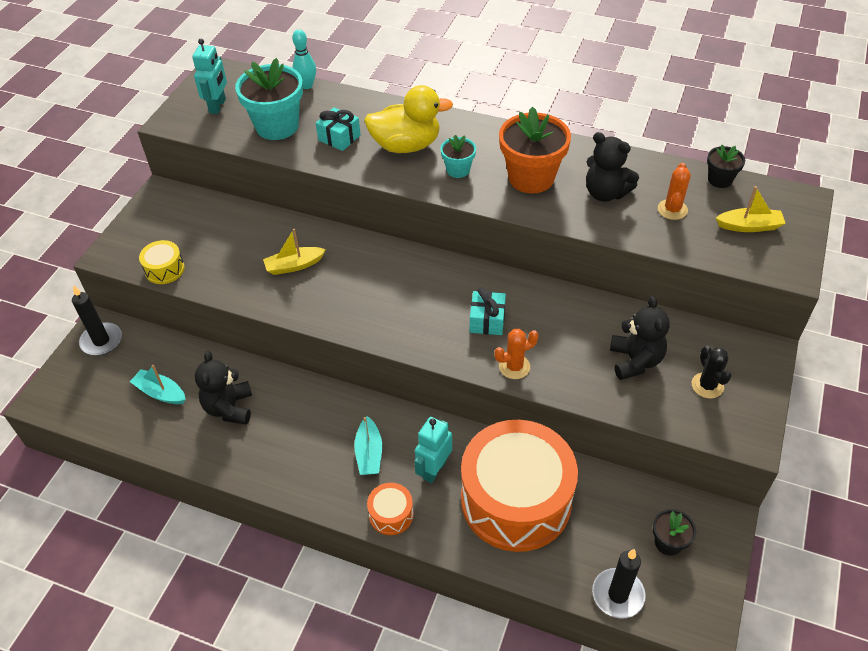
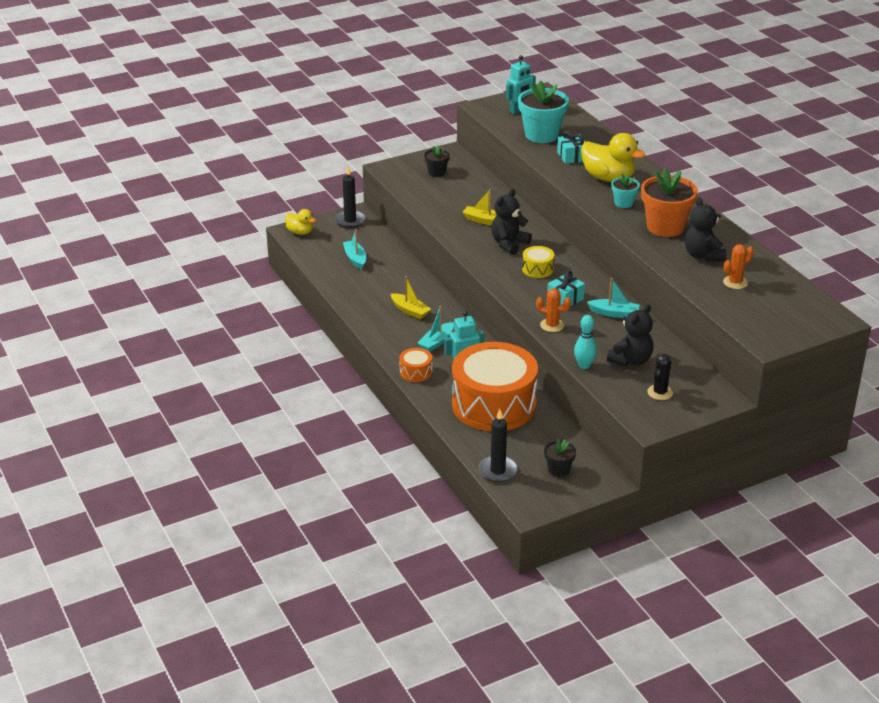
camera: 40 degrees right, 15 degrees down
yellow drum [139,240,185,284] -> yellow drum moved to [522,246,555,278]
black teddy bear [195,350,252,425] -> black teddy bear moved to [491,189,532,255]
turquoise bowling pin [292,29,316,89] -> turquoise bowling pin moved to [574,315,597,369]
black flower pot [707,145,745,188] -> black flower pot moved to [424,145,450,177]
yellow boat [716,186,786,232] -> yellow boat moved to [390,276,431,319]
none -> yellow duck [285,209,316,235]
none -> turquoise boat [587,278,640,318]

